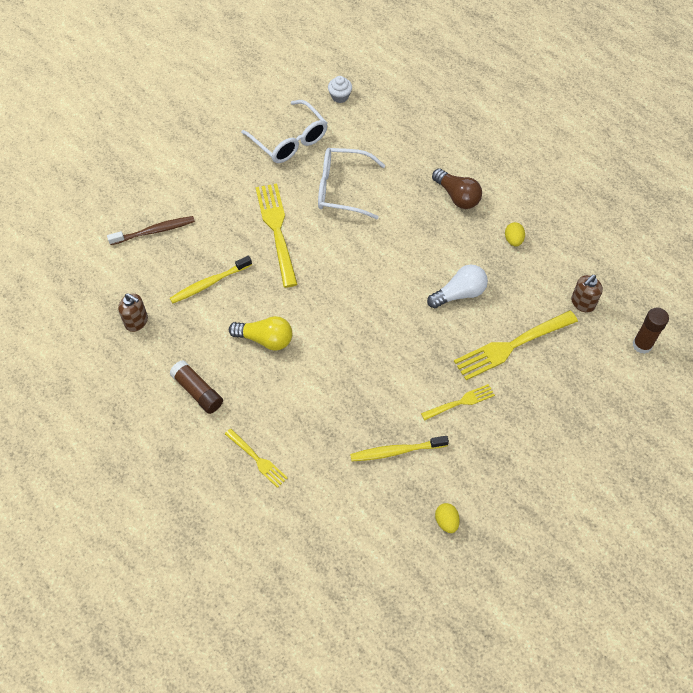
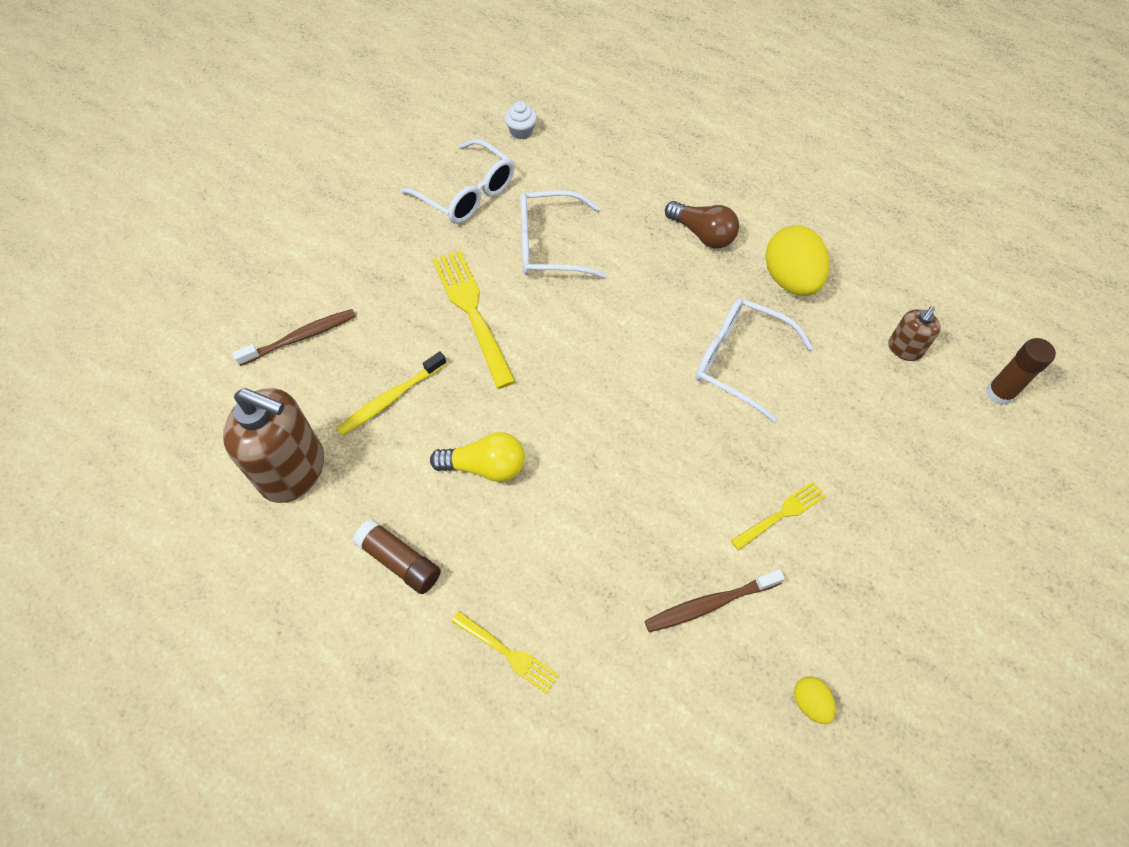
camera: 10 degrees left, 0 degrees up
brown soap dispenser [118,293,148,332] -> brown soap dispenser [223,388,324,503], size x1.99
yellow toothbrush [350,436,449,461] -> brown toothbrush [645,569,785,632]
white light bulb [427,265,488,309] -> white glasses [696,298,814,423]
yellow fork [454,310,578,380] -> none
yellow egg [505,222,525,247] -> yellow egg [765,225,829,296], size x2.15

